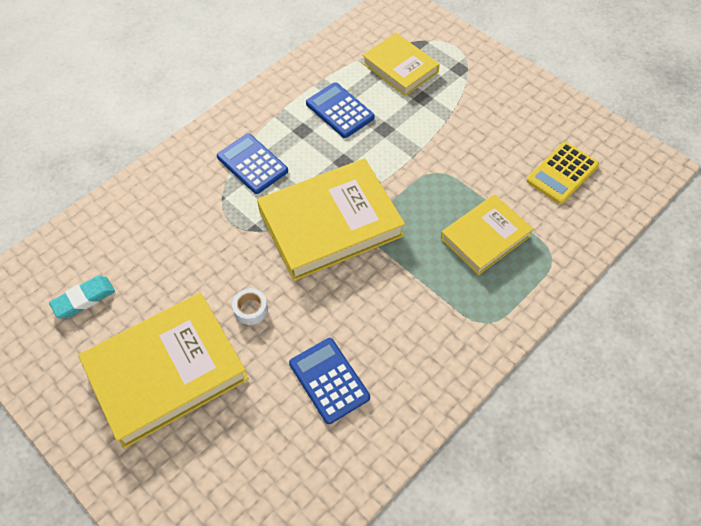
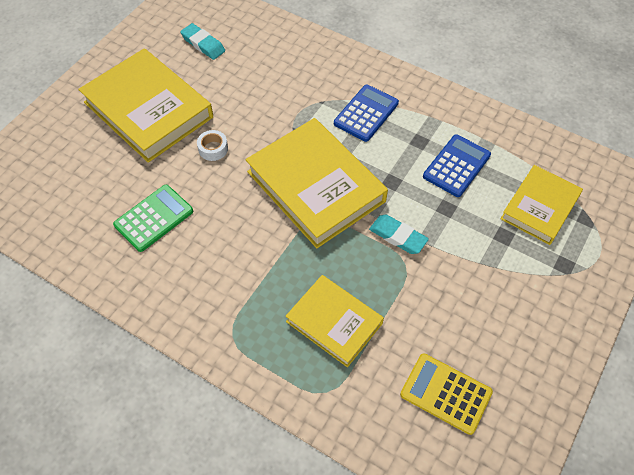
camera: 75 degrees right, 0 degrees up
blue calculator [289,338,370,424] -> green calculator [113,185,193,252]
none -> turquoise eraser [369,214,429,254]

